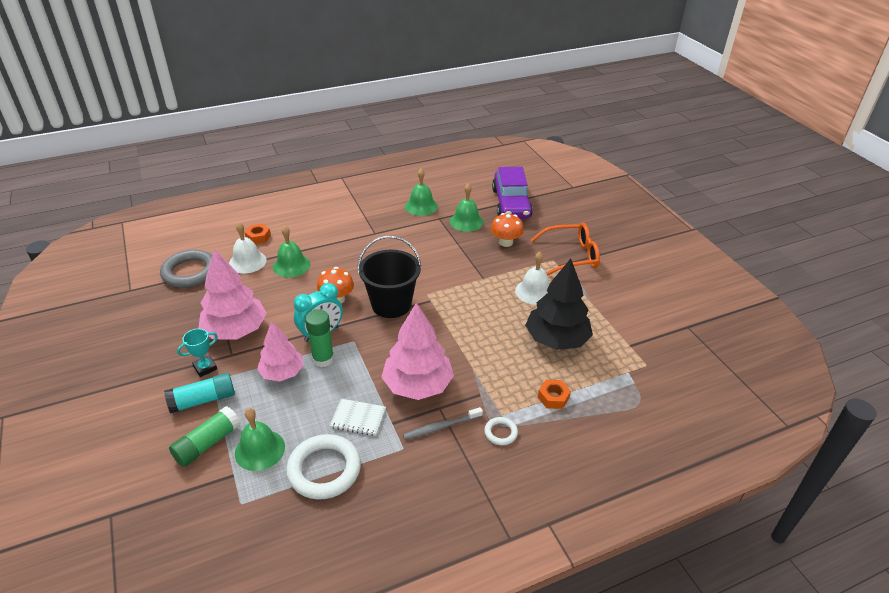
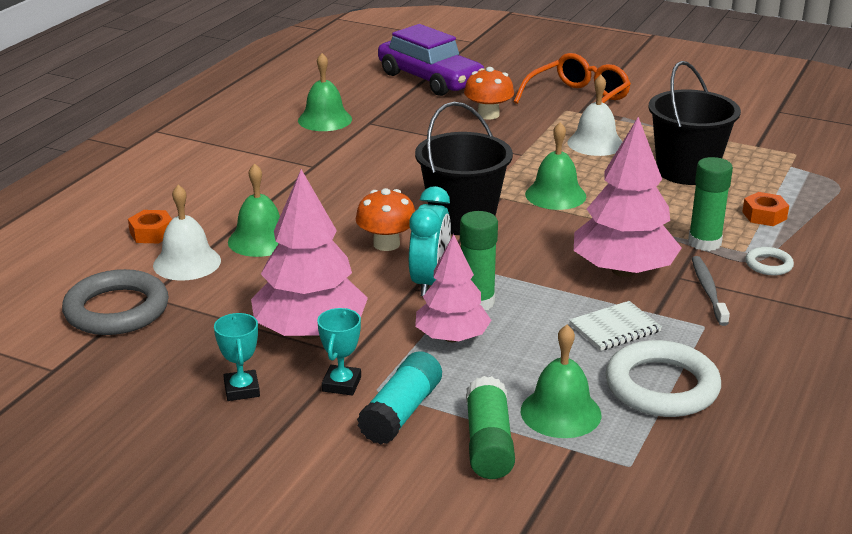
camera: 40 degrees left, 10 degrees down
grey toothbrush [403,407,483,440] -> grey toothbrush turned 150 degrees clockwise [692,256,730,326]
green bell [450,184,483,232] -> green bell moved to [525,122,586,210]
black tree [525,259,593,350] -> black bucket [648,61,741,185]
none -> turquoise trophy [214,313,260,401]
none -> green glue stick [688,157,733,251]

